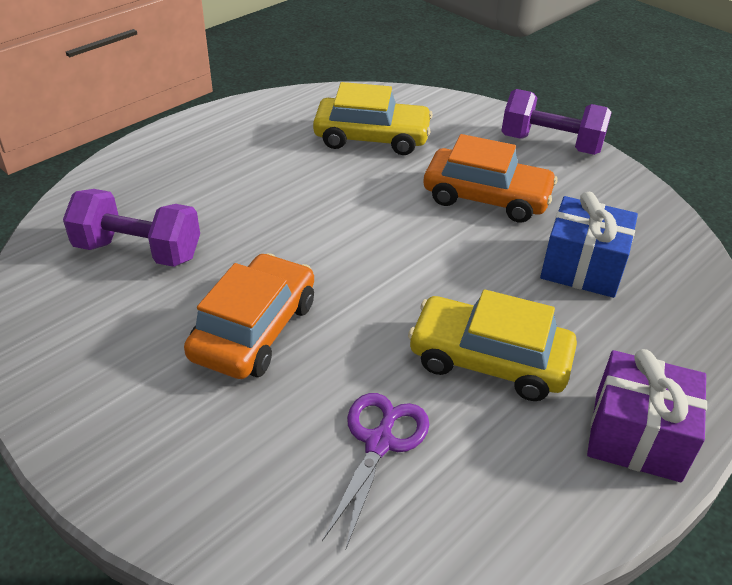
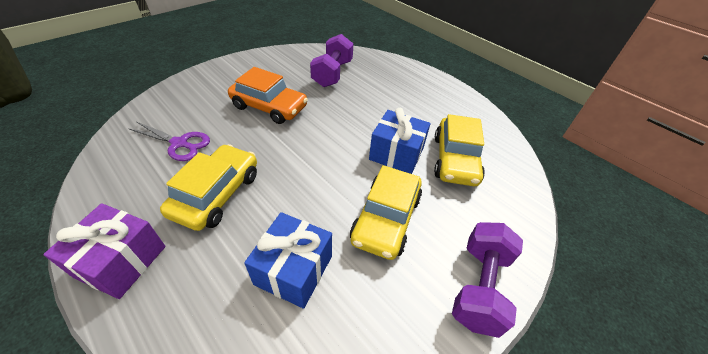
camera: 90 degrees right, 5 degrees up
orange car [424,134,558,223] -> yellow car [350,165,422,260]
none -> blue gift [369,108,430,174]

